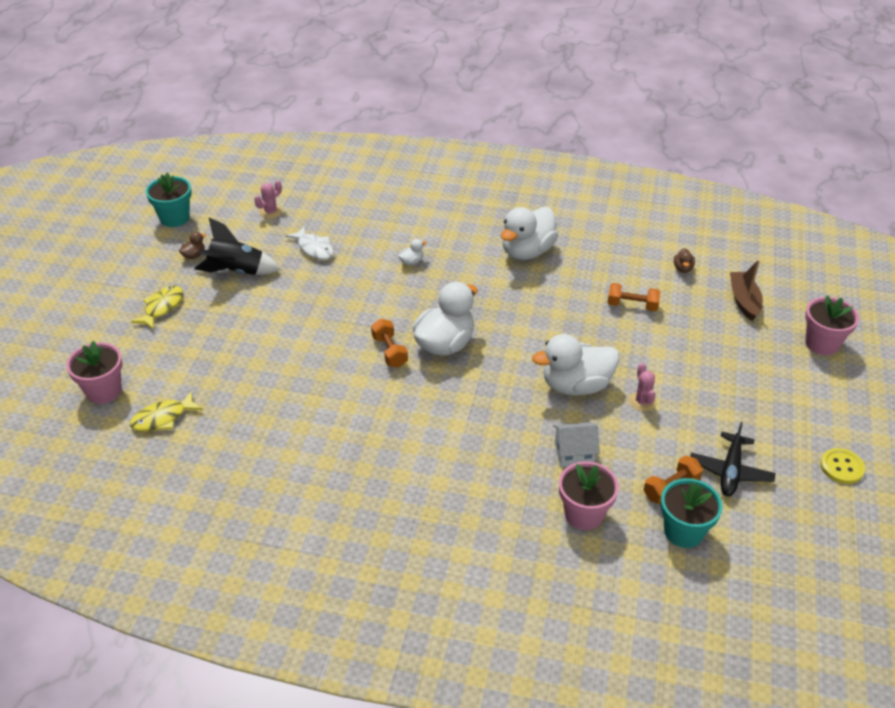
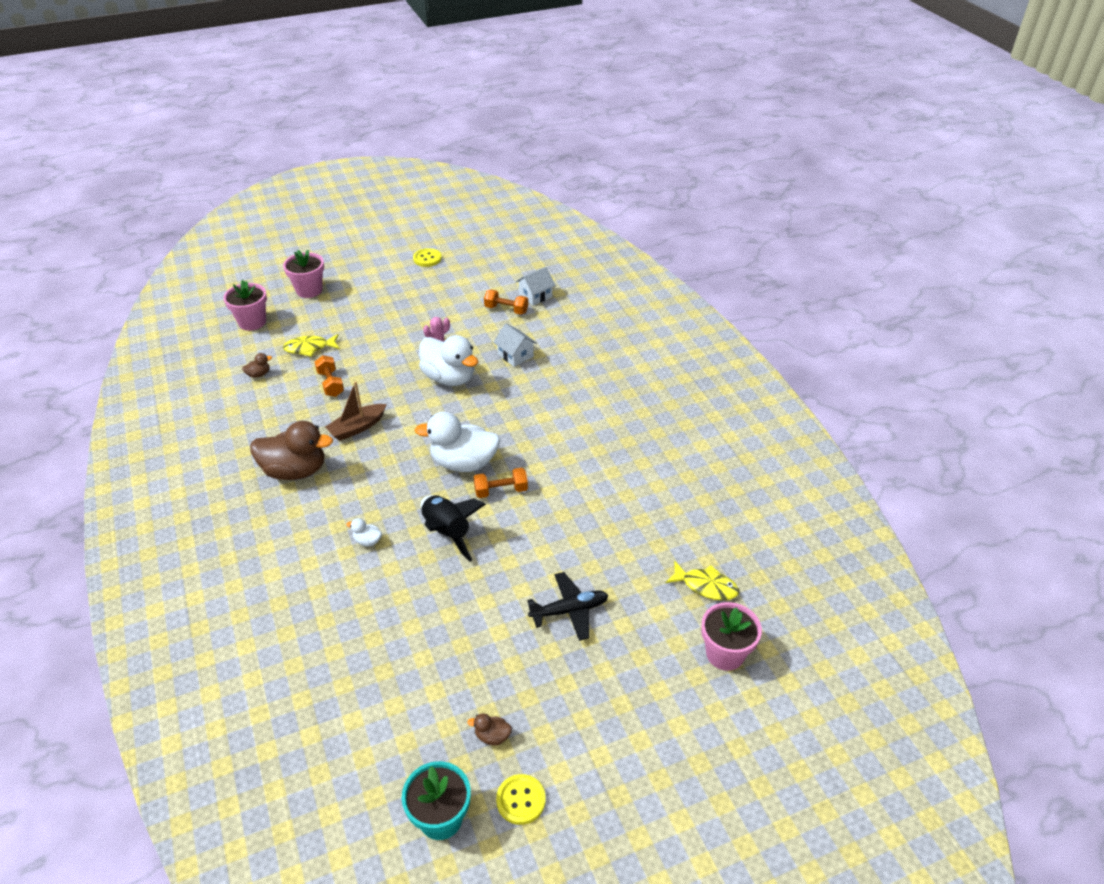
camera: 125 degrees left, 0 degrees up
yellow fish [131,285,183,330] -> yellow fish moved to [283,334,339,357]
black rocket [194,218,281,275] -> black rocket moved to [421,495,486,562]
pink cactus [254,180,282,219] -> none
white fish [285,226,334,260] -> none
orange dumbbell [371,319,408,367] -> orange dumbbell turned 45 degrees clockwise [474,468,528,498]
white duck [501,207,558,260] -> brown duck [250,421,333,480]
pink flower pot [559,461,619,530] -> pink flower pot moved to [223,280,267,331]
turquoise flower pot [660,478,723,548] -> white house [515,267,555,306]
black plane [690,422,776,496] -> black plane moved to [527,572,608,641]
brown boat [730,260,763,321] -> brown boat moved to [325,381,387,441]
none -> yellow button [496,774,546,825]

